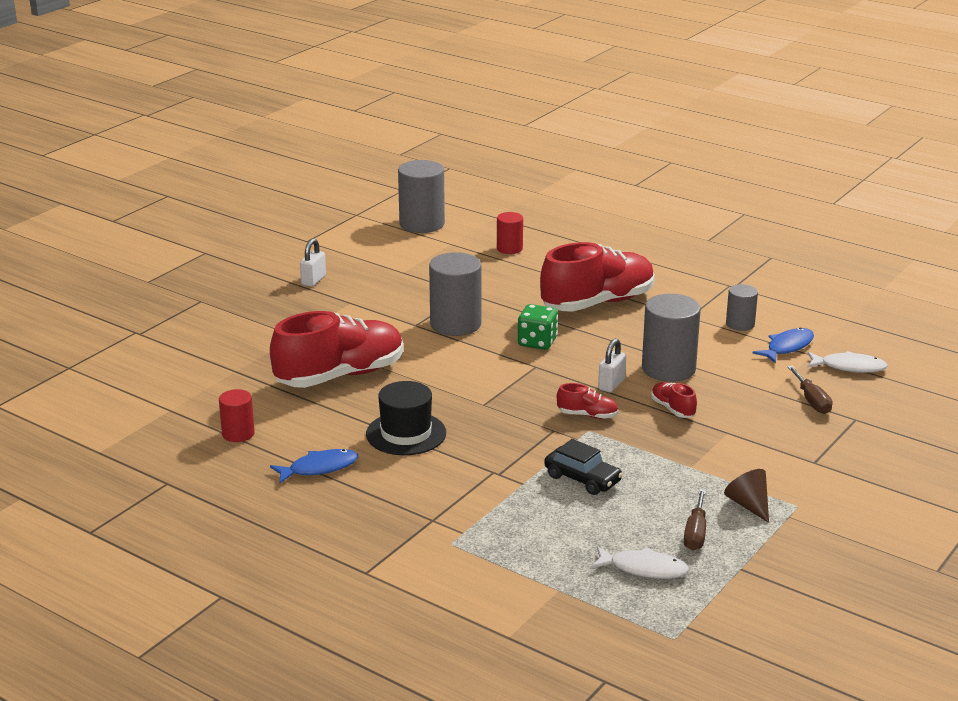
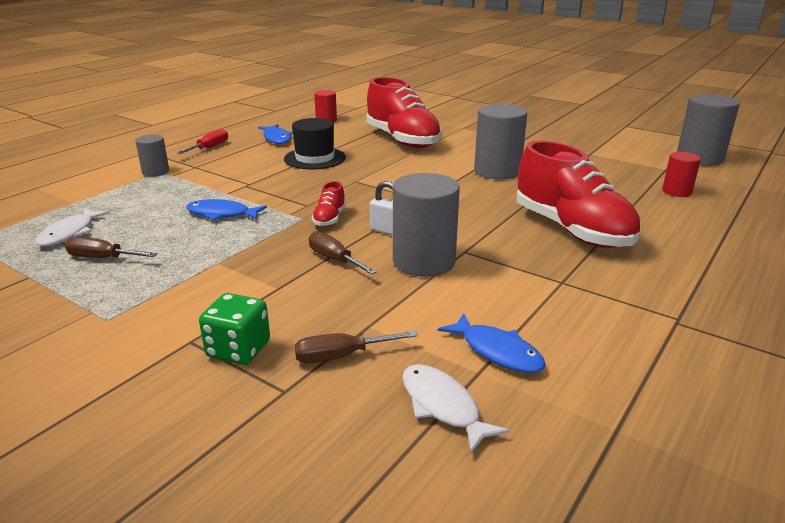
camera: 90 degrees right, 0 degrees up
white padlock [300,238,326,287] -> none
green dice [518,304,558,350] -> green dice moved to [199,293,270,365]
black car [544,439,623,495] -> blue fish [186,199,267,220]
red shoe [651,382,697,418] -> brown screwdriver [309,231,377,275]
brown cone [724,469,769,523] -> none
grey cylinder [726,284,758,331] -> grey cylinder moved to [135,134,169,177]
white fish [807,351,888,373] -> white fish turned 135 degrees clockwise [402,364,509,453]
none -> red screwdriver [177,129,228,154]

